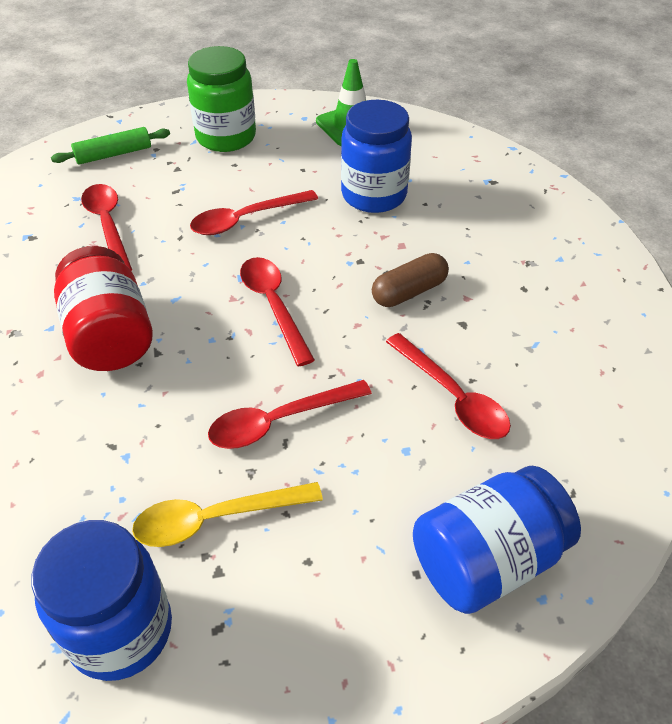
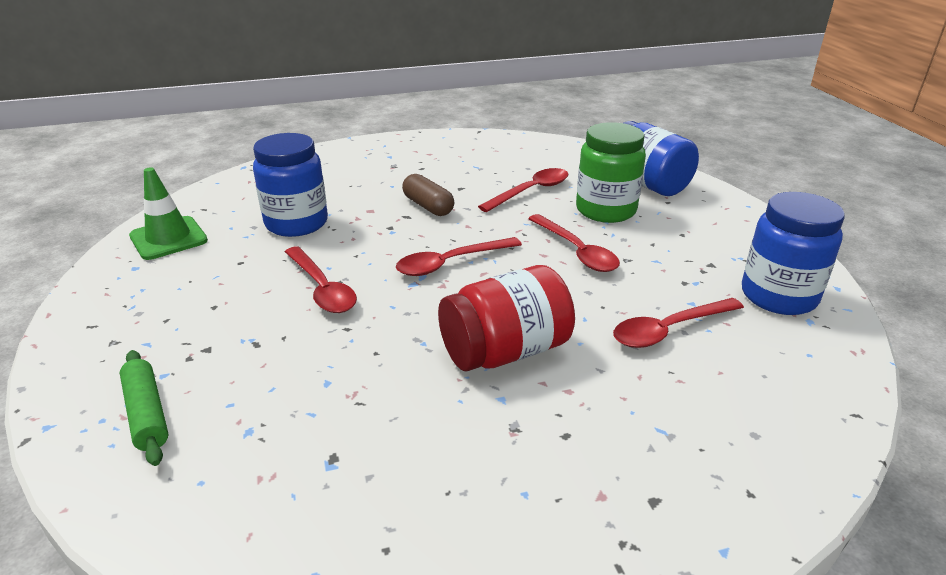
camera: 95 degrees left, 15 degrees down
red spoon [81,184,132,271] -> red spoon moved to [613,298,744,348]
yellow spoon [132,482,323,547] -> none
green jar [187,46,256,152] -> green jar moved to [576,122,646,223]

